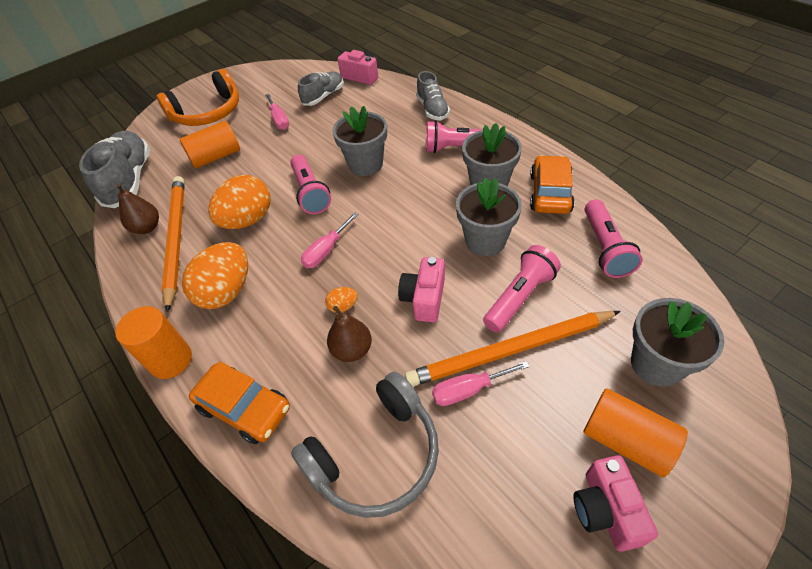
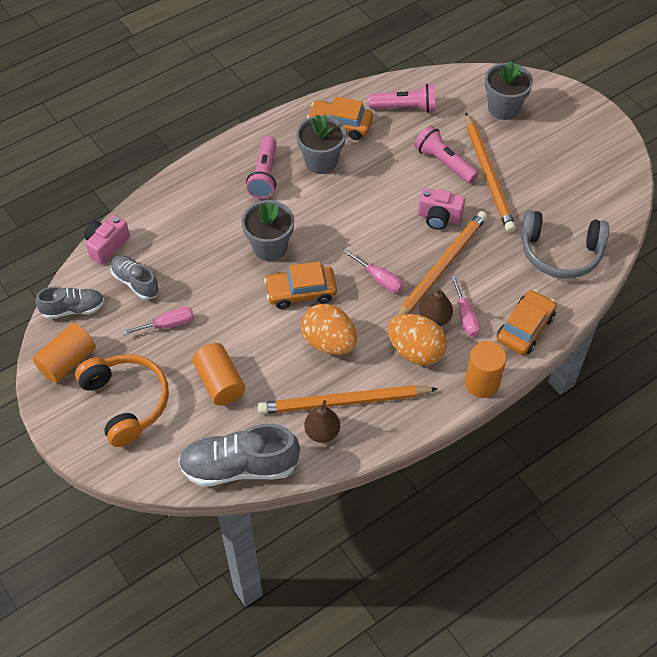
camera: 90 degrees left, 5 degrees up
pink flashlight [290,155,331,214] -> orange car [264,261,337,309]
grey headphones [291,372,439,518] -> grey headphones turned 135 degrees clockwise [521,210,609,279]
orange egg [325,287,358,313] -> orange pencil [397,211,487,316]
brown pear [327,306,372,362] -> brown pear moved to [419,287,453,326]
grey shoe [416,71,450,120] -> grey shoe moved to [35,286,105,319]
pink screwdriver [432,361,530,406] -> pink screwdriver moved to [451,275,480,337]
grey flower pot [456,178,522,256] -> none
pink camera [573,455,658,552] -> none
orange cylinder [583,389,688,477] -> orange cylinder moved to [33,323,96,383]

